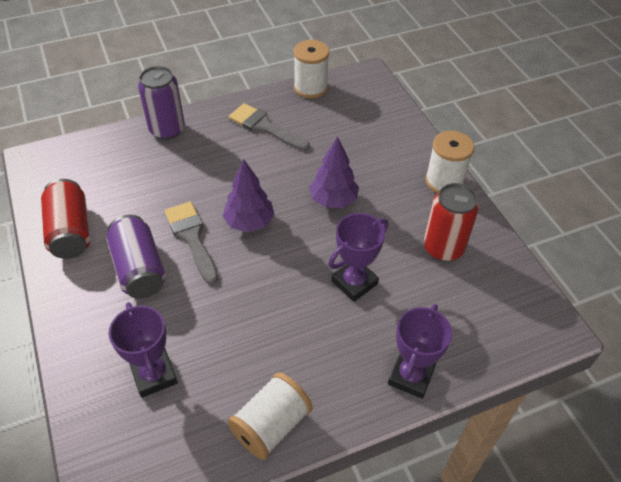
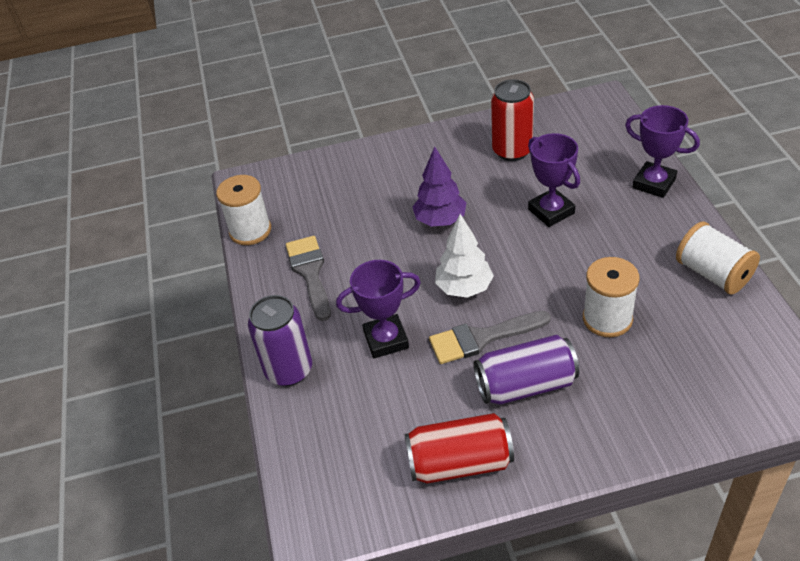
camera: 75 degrees left, 5 degrees down
purple trophy [109,302,178,398] -> purple trophy moved to [336,260,421,358]
purple tree [223,159,275,232] -> white tree [435,214,494,298]
grey brush [229,103,310,151] -> grey brush turned 120 degrees clockwise [286,236,331,321]
white spool [425,131,474,193] -> white spool moved to [583,257,640,337]

